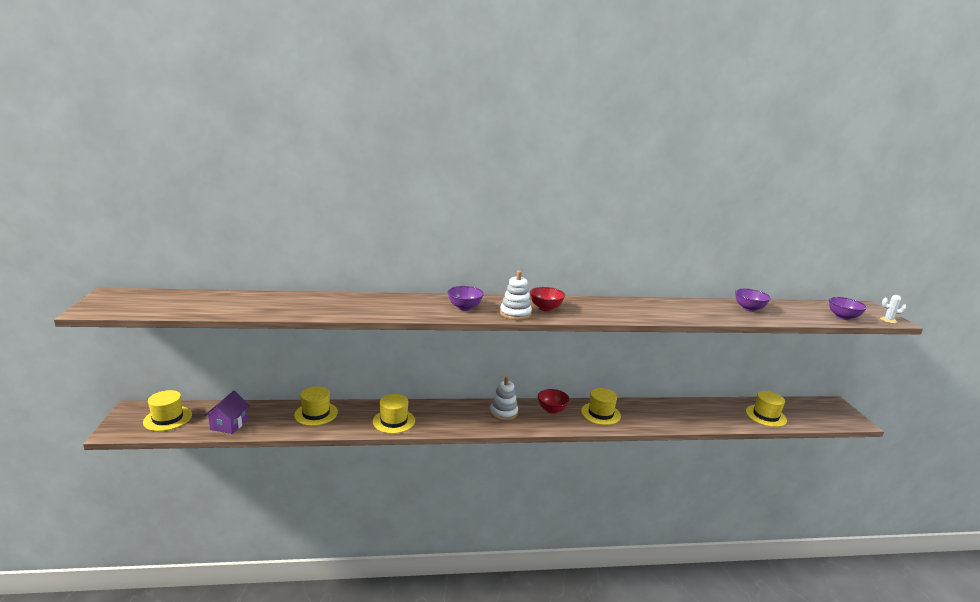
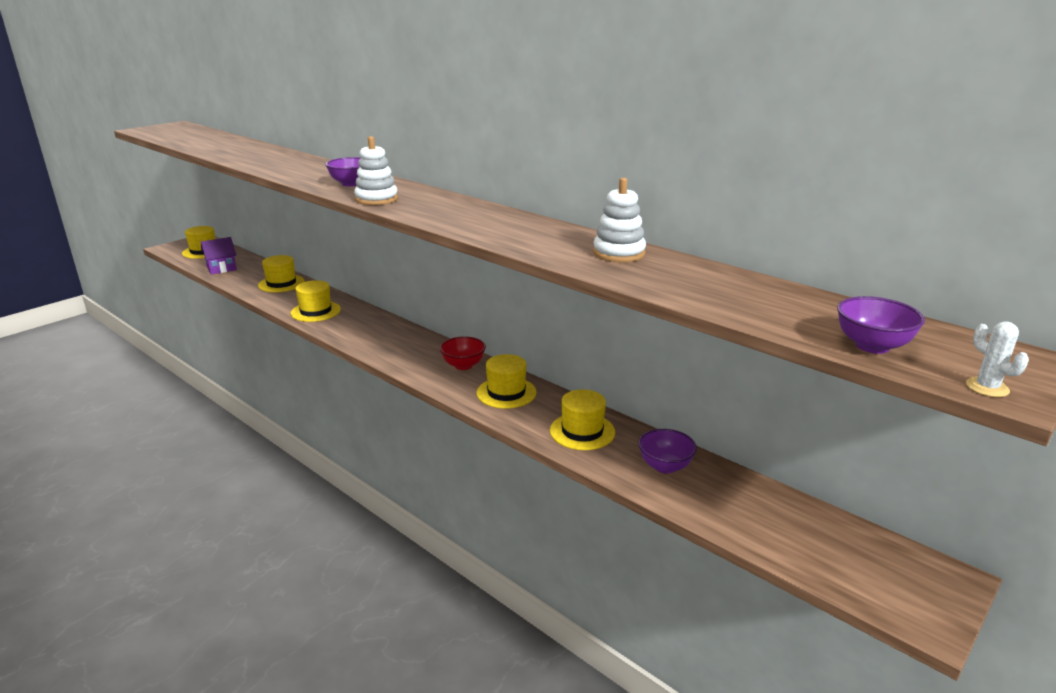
camera: 50 degrees right, 5 degrees up
white stacking toy [490,377,518,421] -> white stacking toy moved to [593,178,646,262]
red bowl [530,287,565,311] -> none
purple bowl [735,288,771,312] -> purple bowl moved to [638,429,697,474]
yellow hat [746,391,787,427] -> yellow hat moved to [550,389,615,450]

